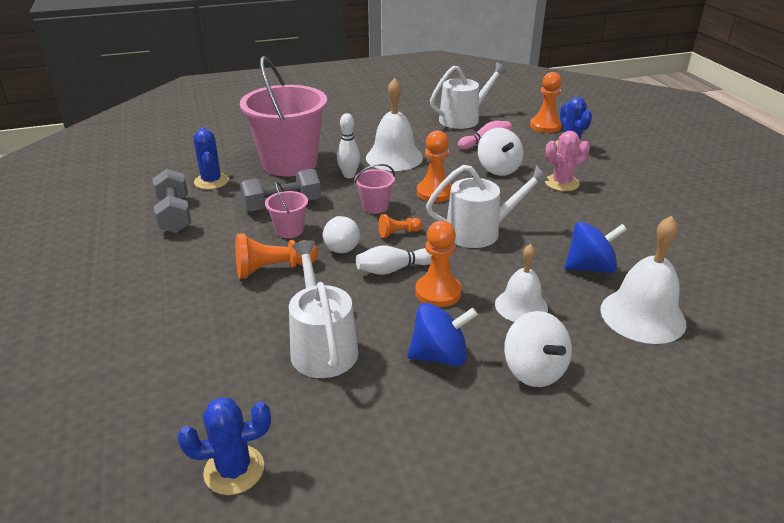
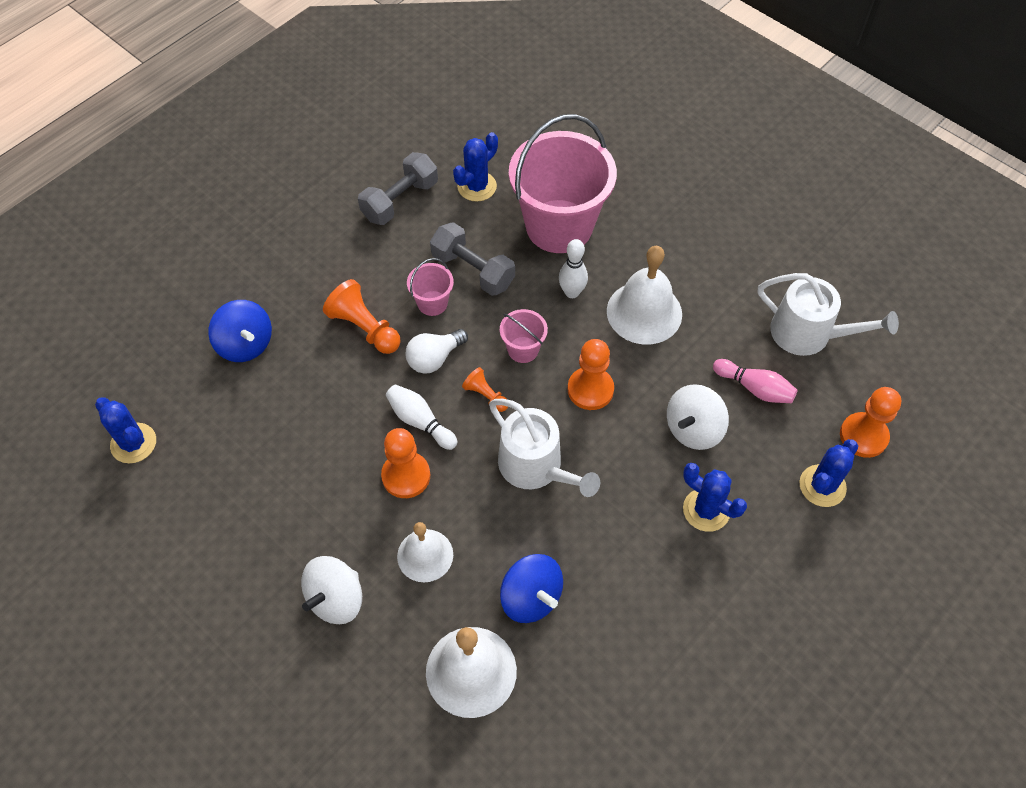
camera: 60 degrees right, 25 degrees up
white watering can [289,240,358,378] -> none
blue spinning top [407,303,478,366] -> blue spinning top moved to [208,300,272,362]
pink cactus [545,131,590,191] -> blue cactus [683,463,747,532]

